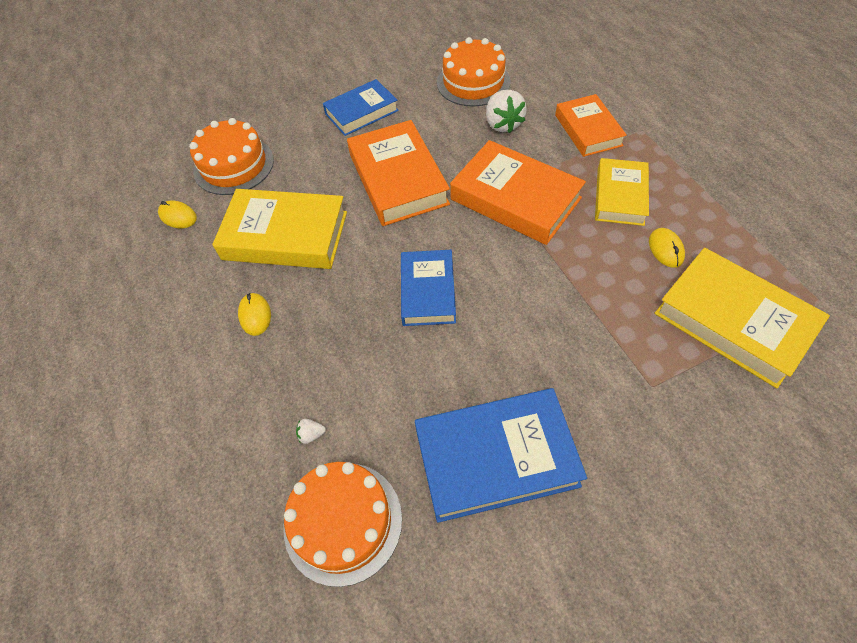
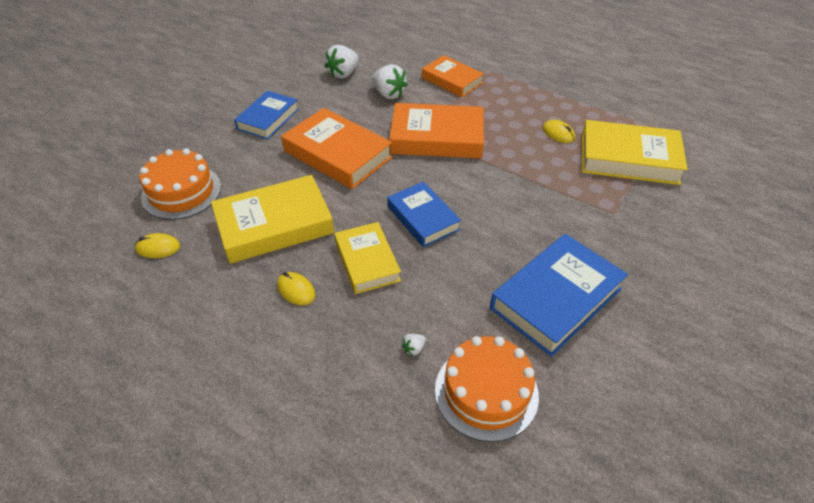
camera: 35 degrees left, 10 degrees down
orange cake [437,37,511,107] -> white strawberry [325,45,359,79]
yellow book [595,158,649,226] -> yellow book moved to [334,222,401,294]

